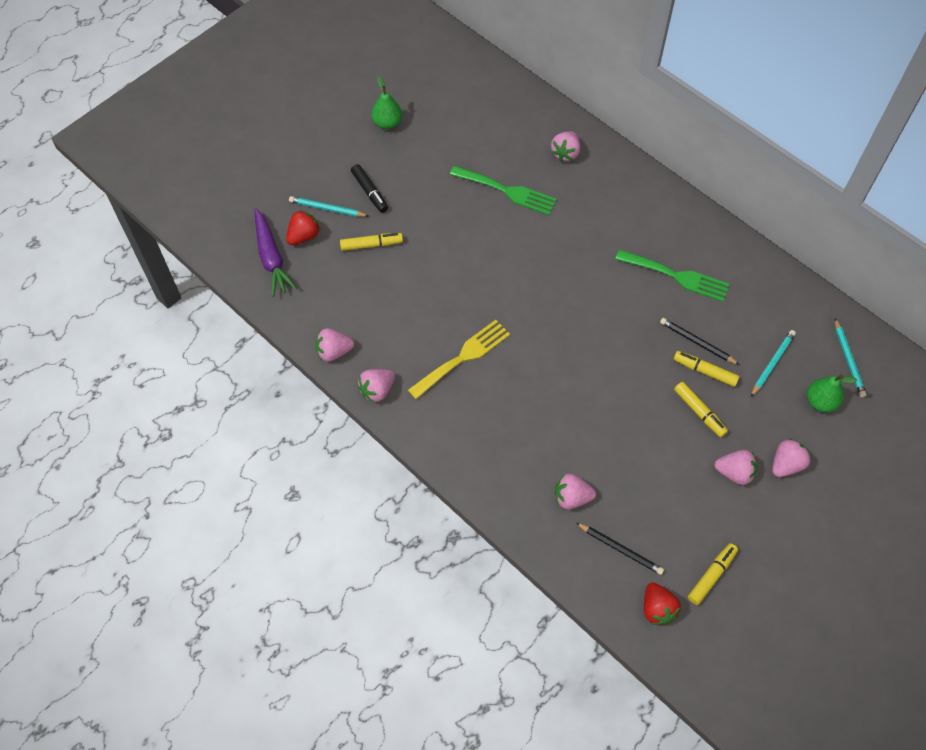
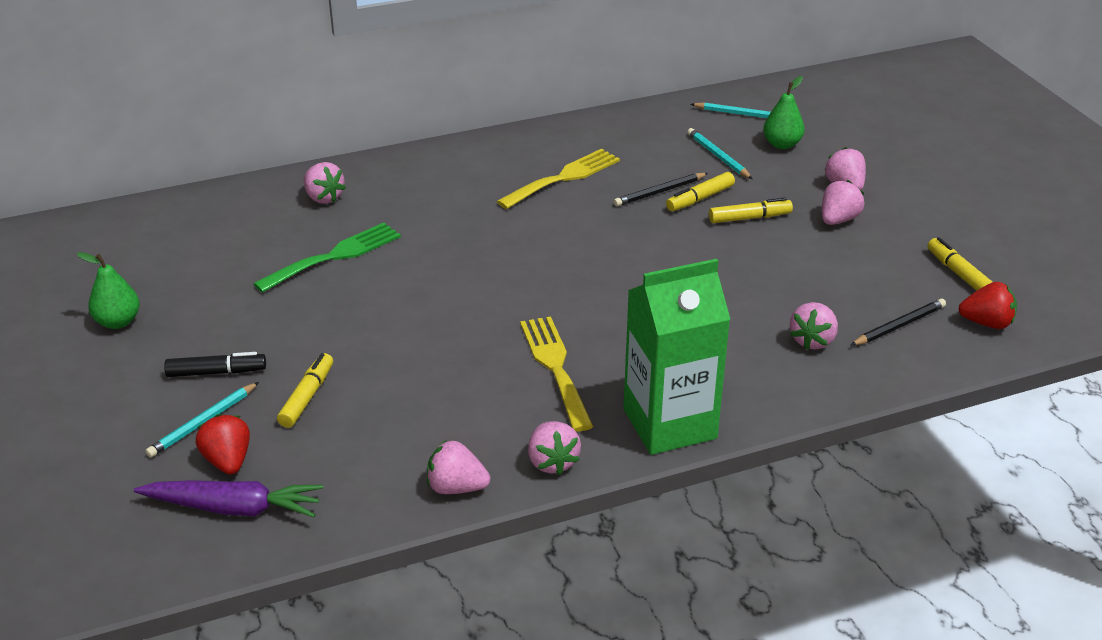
camera: 65 degrees left, 25 degrees down
pink strawberry [315,328,354,362] -> pink strawberry turned 90 degrees clockwise [427,441,491,494]
green fork [615,249,730,302] -> yellow fork [497,149,620,209]
none -> green carton [623,259,730,455]

